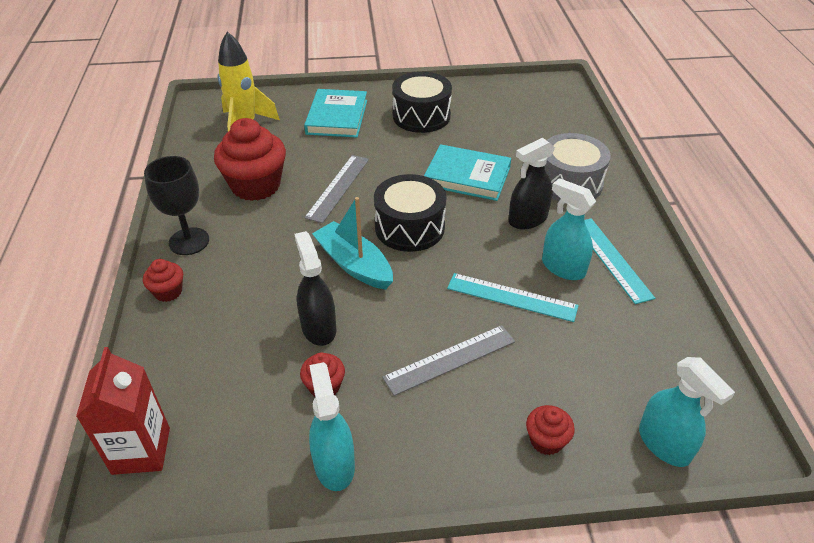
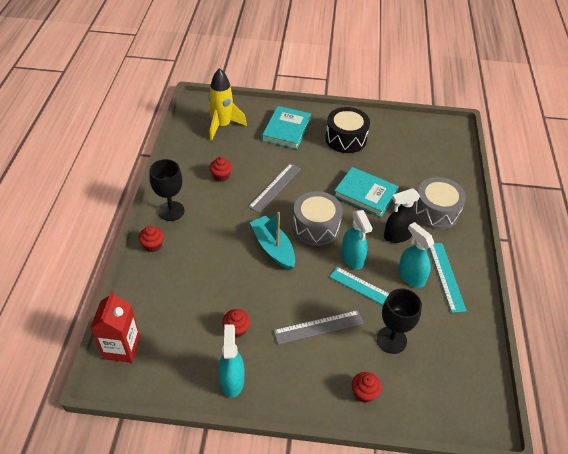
camera: 10 degrees right, 5 degrees up
red cupcake [214,118,286,201] -> red cupcake [209,157,232,182], size x0.48
black spray bottle [294,231,336,346] -> none
black drum [374,174,446,252] -> grey drum [293,191,343,246]
turquoise spray bottle [639,357,735,467] -> turquoise spray bottle moved to [341,210,373,269]
none -> black goblet [377,288,422,354]

